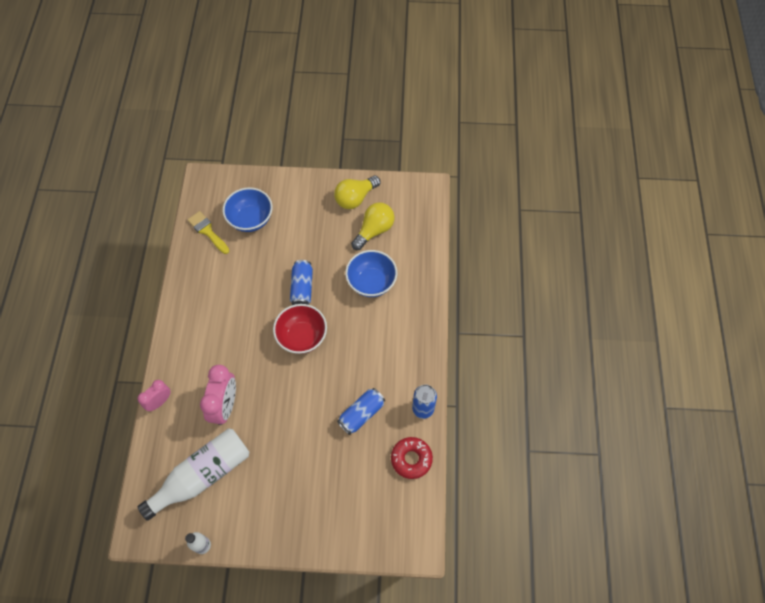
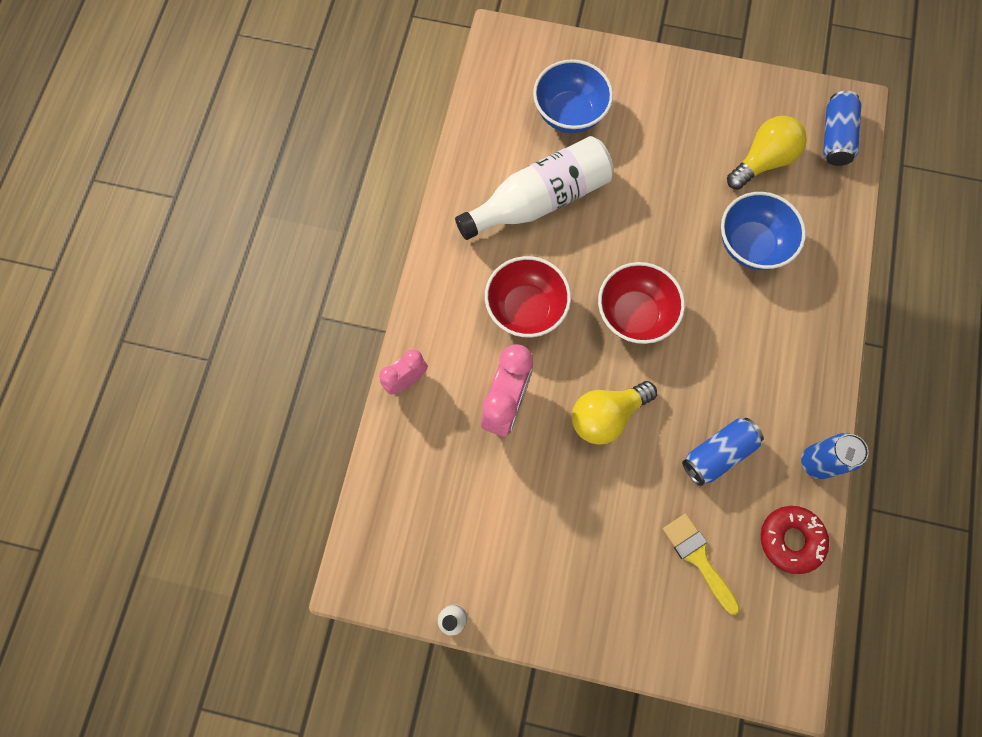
camera: 10 degrees right, 10 degrees up
white bottle [137,429,249,521] -> white bottle moved to [455,136,614,240]
yellow brush [187,211,229,254] -> yellow brush moved to [663,513,740,615]
blue can [290,260,313,305] -> blue can moved to [823,91,861,166]
yellow light bulb [334,176,380,209] -> yellow light bulb moved to [572,381,657,445]
none -> red bowl [485,256,571,338]

